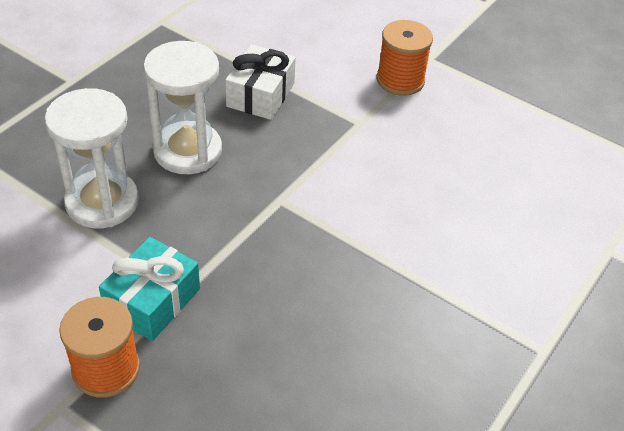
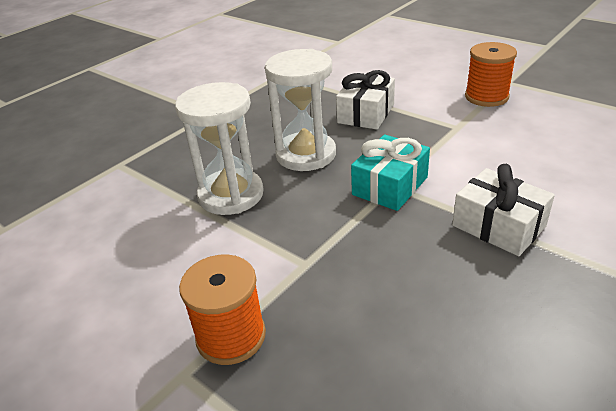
camera: 10 degrees right, 10 degrees down
turquoise gift [99,237,200,341] -> turquoise gift moved to [351,135,430,211]
none -> white gift [452,164,555,256]

